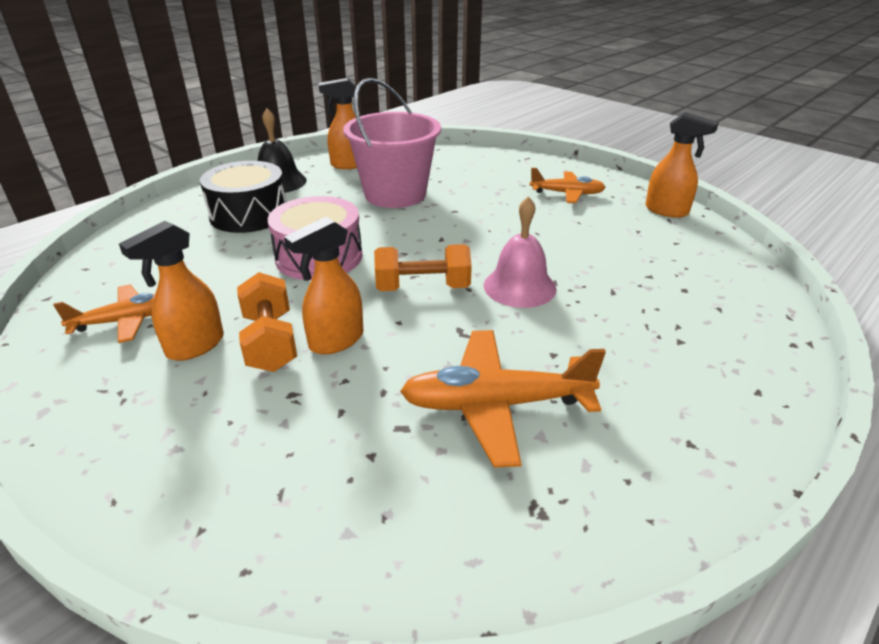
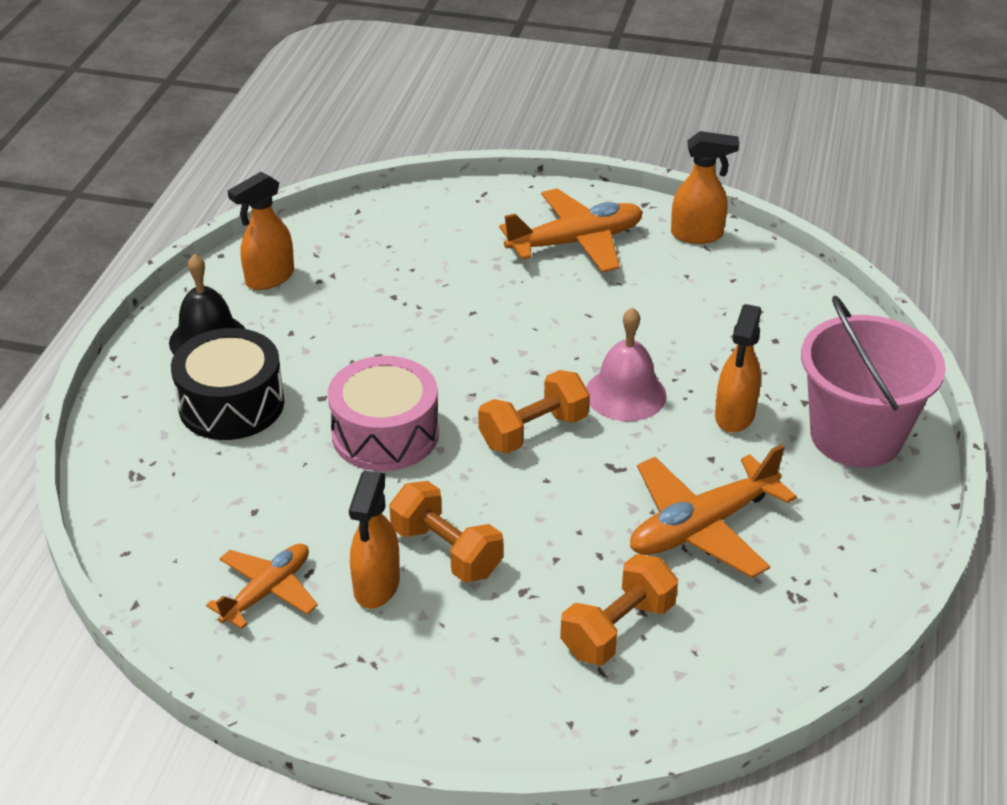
camera: 30 degrees left, 5 degrees up
orange spray bottle [284,217,363,355] -> orange spray bottle moved to [715,304,761,433]
pink bucket [343,78,441,208] -> pink bucket moved to [801,295,946,468]
orange plane [530,168,606,203] -> orange plane [499,189,643,273], size x1.58
none -> orange dumbbell [560,554,678,665]

